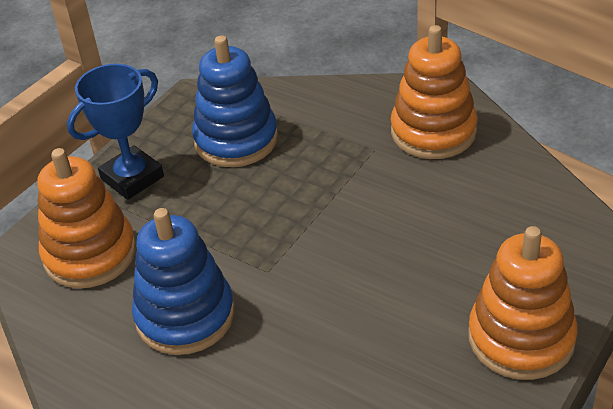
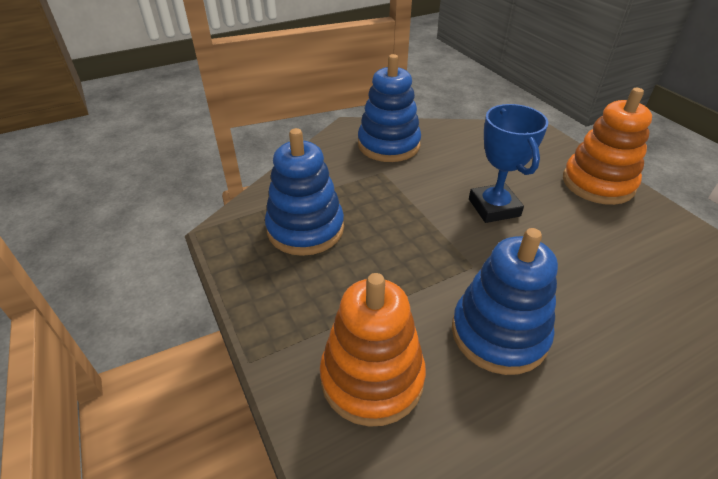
camera: 65 degrees left, 0 degrees up
blue trophy [67,64,164,200] -> blue trophy moved to [469,104,548,223]
orange stacking toy [391,25,478,159] -> blue stacking toy [358,54,421,162]

